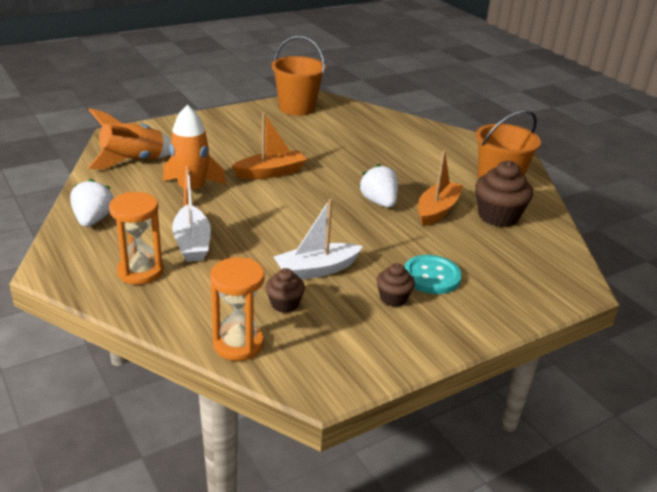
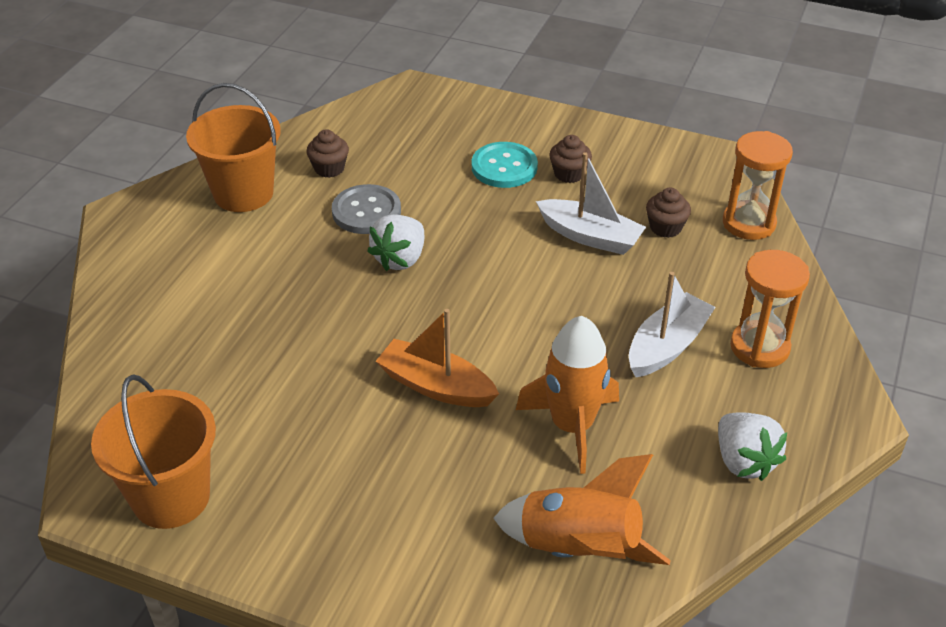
camera: 125 degrees left, 10 degrees up
white strawberry [70,179,114,227] -> white strawberry turned 75 degrees counterclockwise [718,412,787,481]
orange boat [418,150,464,226] -> grey button [332,184,401,234]
brown cupcake [475,161,533,227] -> brown cupcake [306,129,349,178], size x0.57

